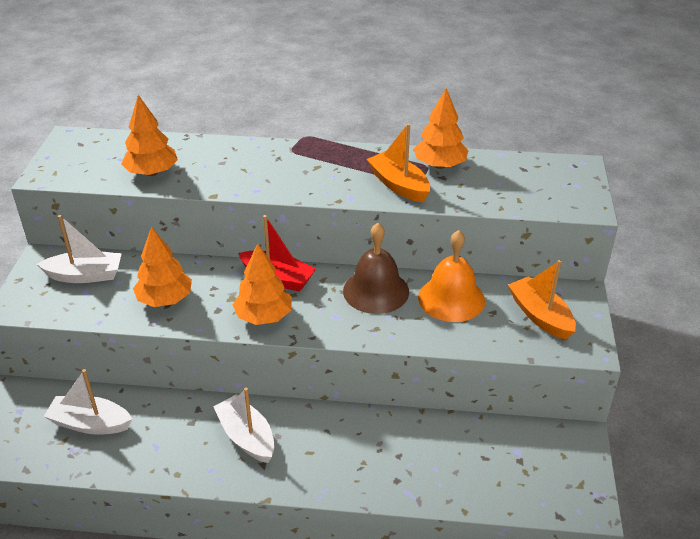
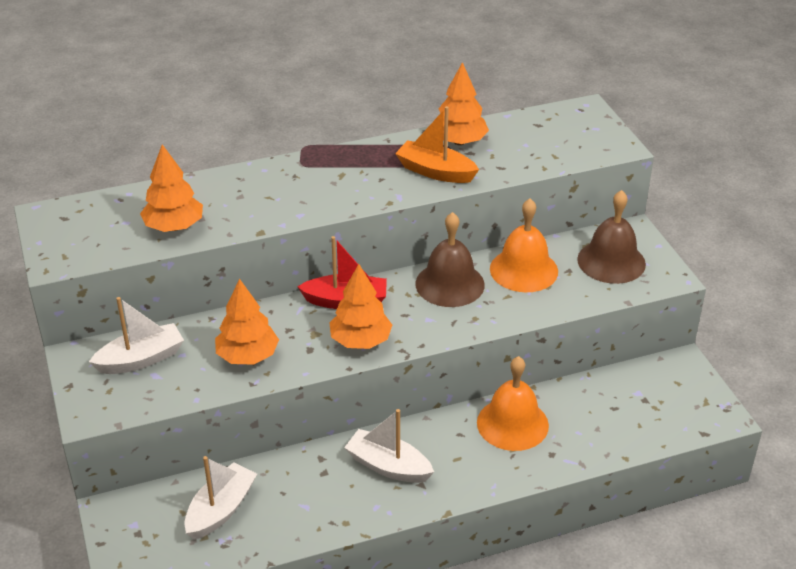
camera: 25 degrees left, 0 degrees up
white boat [44,369,132,435] -> white boat turned 135 degrees clockwise [184,456,257,540]
orange boat [508,260,576,340] -> brown bell [577,190,646,284]
none -> orange bell [477,356,549,451]

